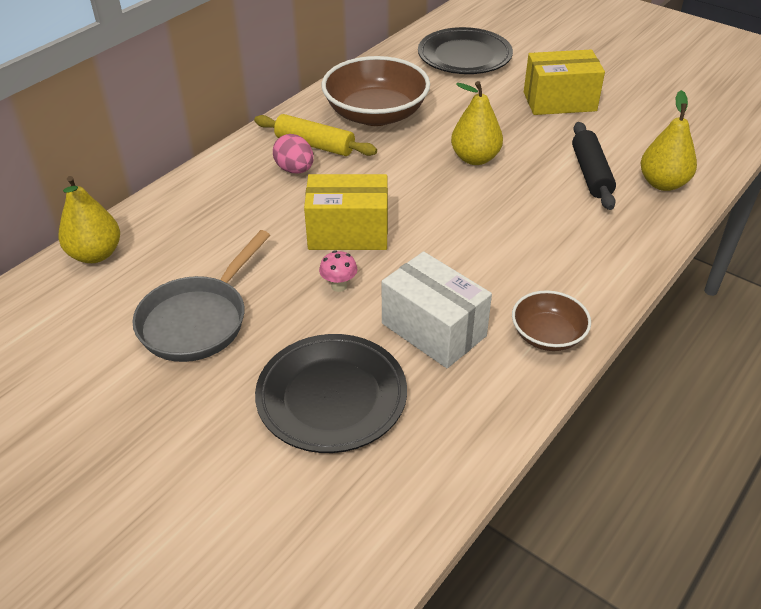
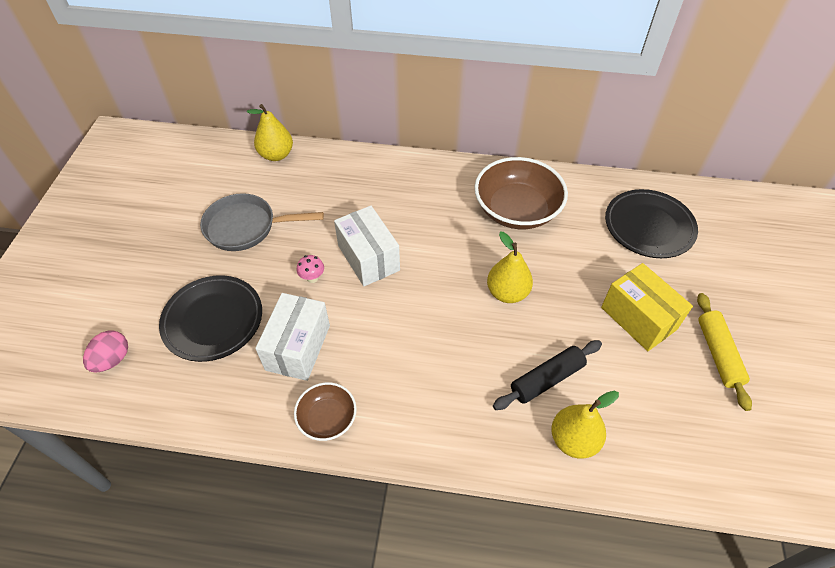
camera: 60 degrees right, 10 degrees up
yellow rolling pin [254,114,377,156] -> yellow rolling pin moved to [697,293,752,411]
pink egg [273,134,314,174] -> pink egg moved to [83,330,128,373]
yellow box [304,174,388,250] -> white box [334,206,400,286]

